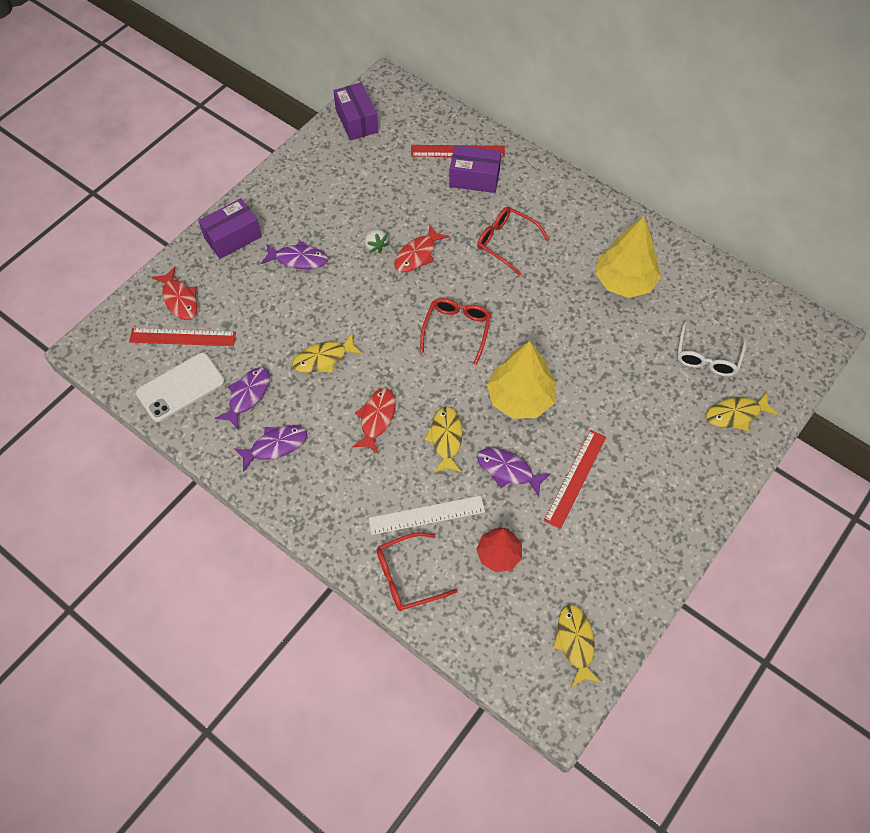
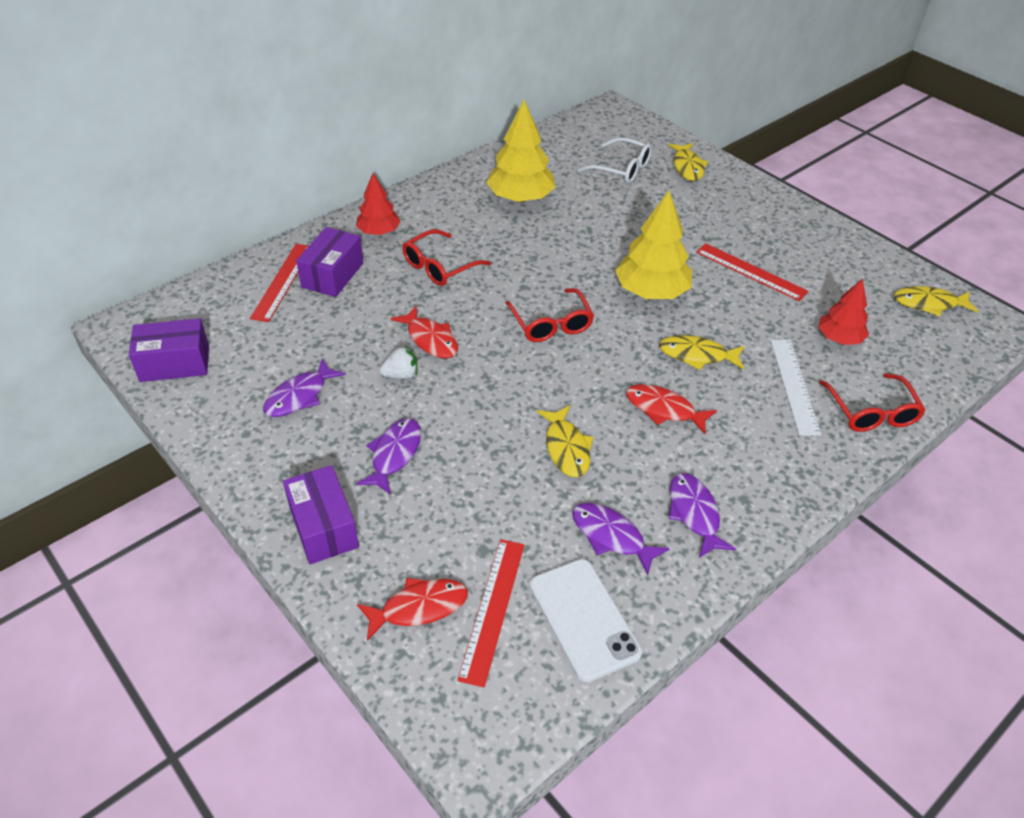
camera: 80 degrees left, 15 degrees down
red glasses [420,298,491,365] -> red glasses turned 135 degrees counterclockwise [505,288,594,342]
purple fish [477,448,551,497] -> purple fish moved to [263,359,346,417]
none -> red tree [356,173,401,235]

